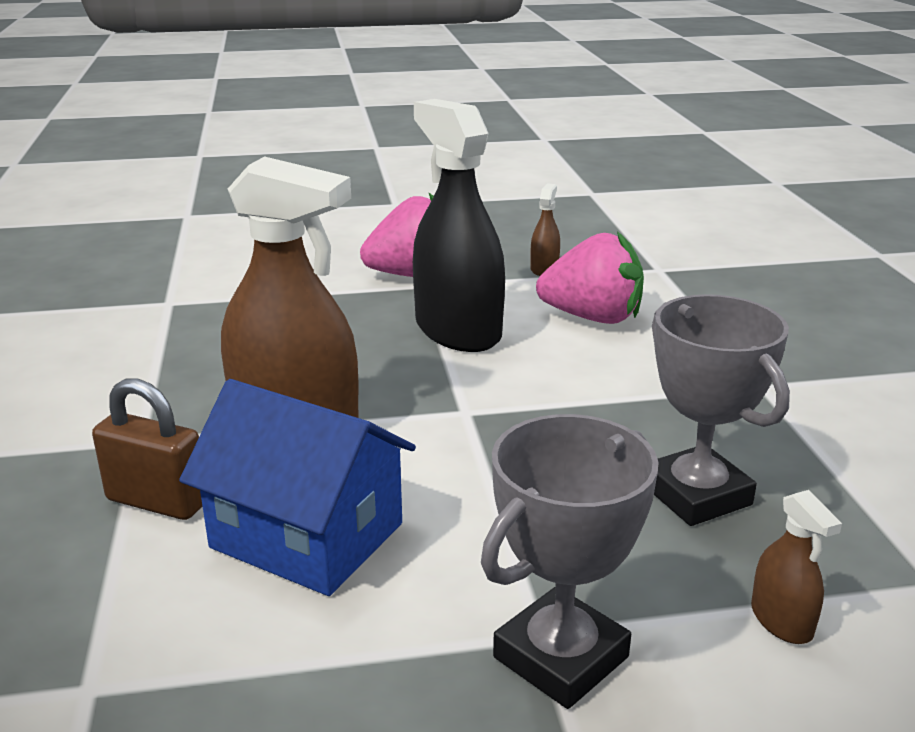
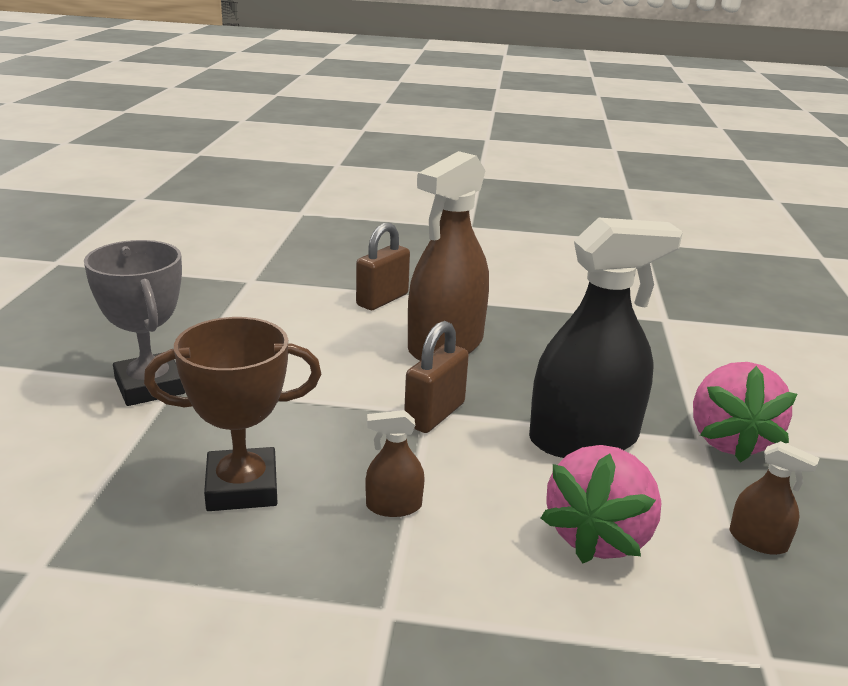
camera: 105 degrees right, 0 degrees up
blue house [179,379,416,596] -> none
grey trophy [652,294,790,526] -> brown trophy [144,317,321,511]
brown spray bottle [751,490,842,644] -> brown spray bottle moved to [365,410,425,517]
none -> brown padlock [404,321,469,433]

